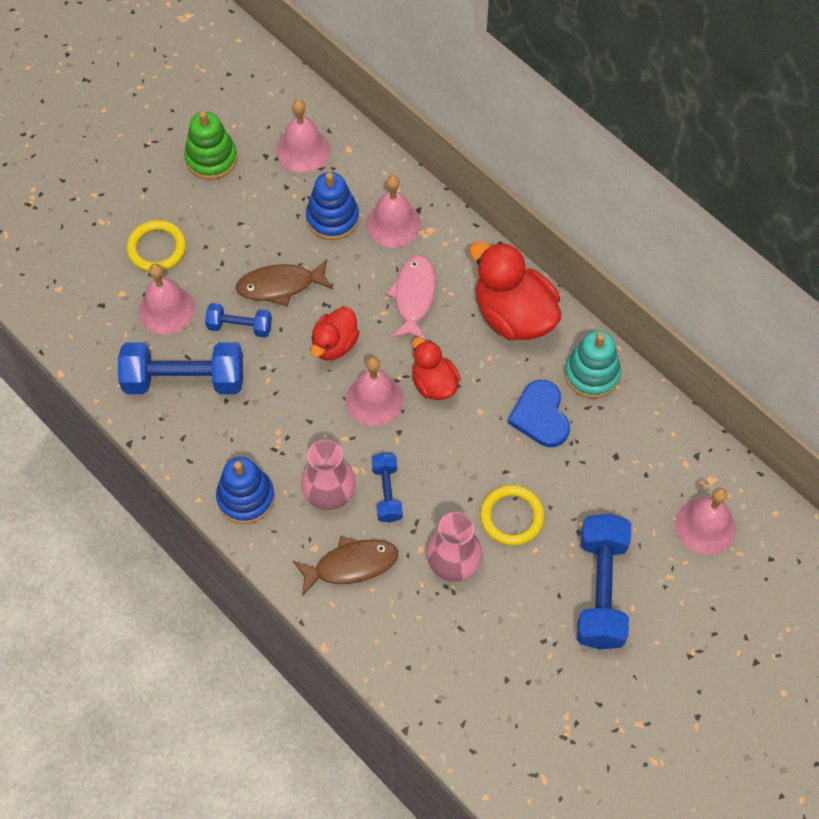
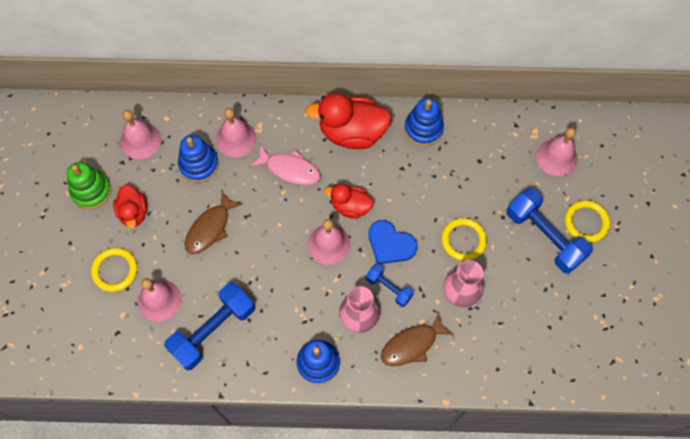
camera: 45 degrees left, 5 degrees up
blue dumbbell [205,303,272,337] -> none
brown fish [293,536,398,596] -> brown fish turned 150 degrees counterclockwise [381,312,454,366]
red duck [310,307,360,361] -> red duck moved to [113,185,147,229]
pink fish [386,255,436,341] -> pink fish turned 150 degrees clockwise [250,144,321,185]
blue heart [507,380,570,447] -> blue heart moved to [369,220,418,264]
turquoise stacking toy [565,331,621,398] -> blue stacking toy [404,98,444,146]
none -> yellow ring [565,200,610,243]

